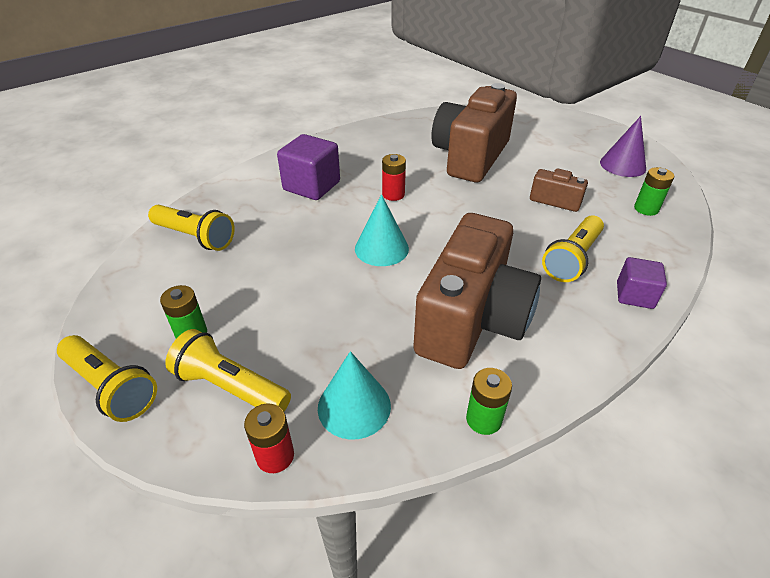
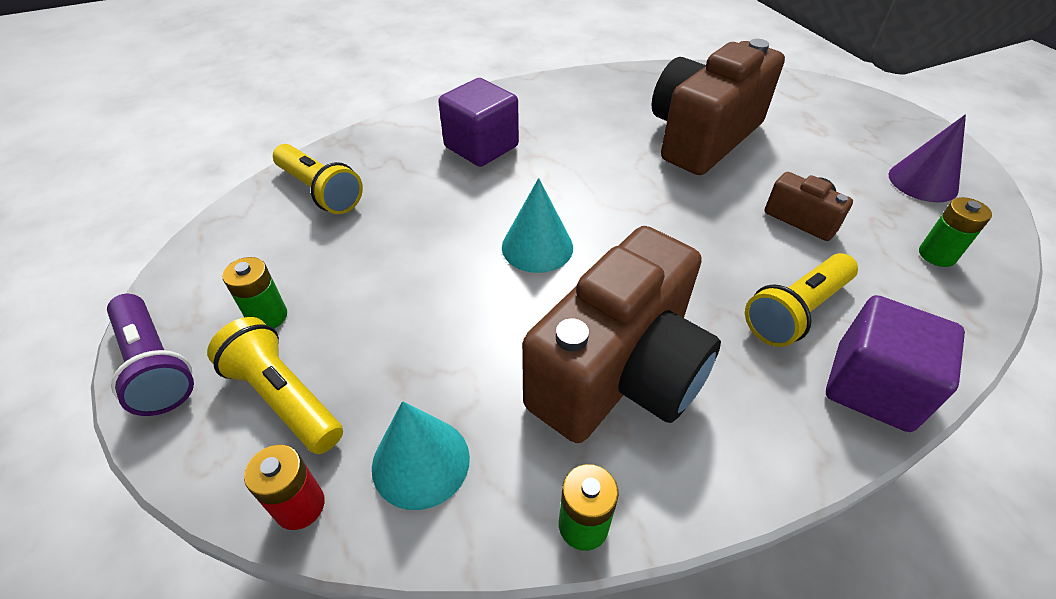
camera: 15 degrees right, 5 degrees up
yellow flashlight [57,335,157,422] -> purple flashlight [107,294,194,416]
red battery [382,154,406,201] -> none
purple cube [617,257,667,309] -> purple cube [826,295,965,432], size x1.62

